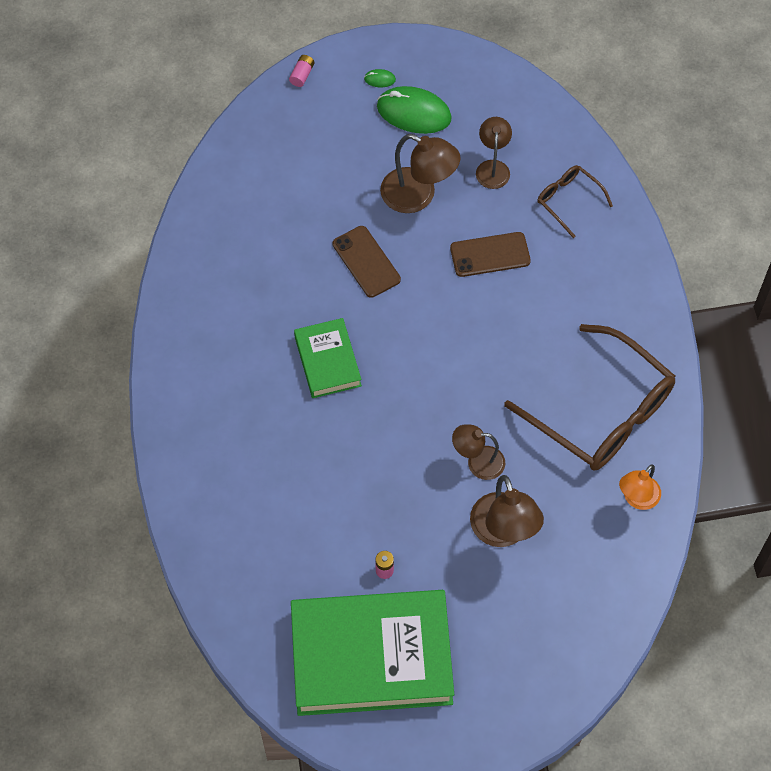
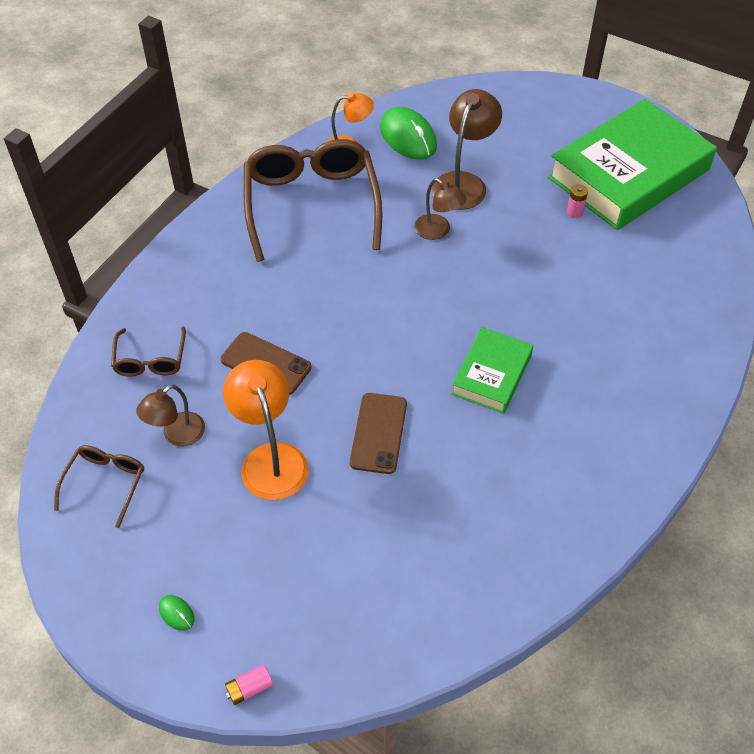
camera: 140 degrees left, 10 degrees down
green book [291,590,454,716] -> green book turned 75 degrees counterclockwise [548,99,717,230]
green mouse [377,86,452,134] -> green mouse moved to [380,107,437,160]
brown lamp [380,134,460,213] -> orange lamp [223,360,309,500]
none -> brown glasses [54,445,144,528]

